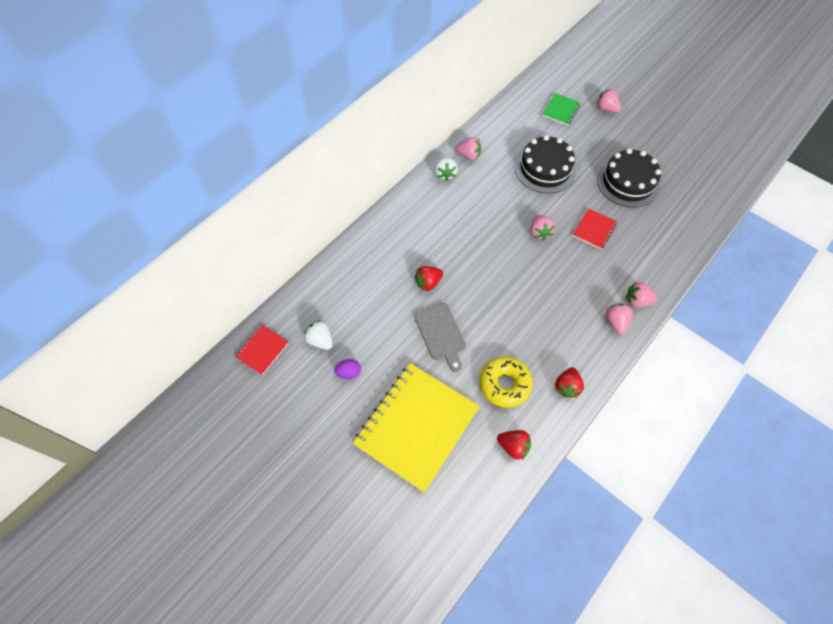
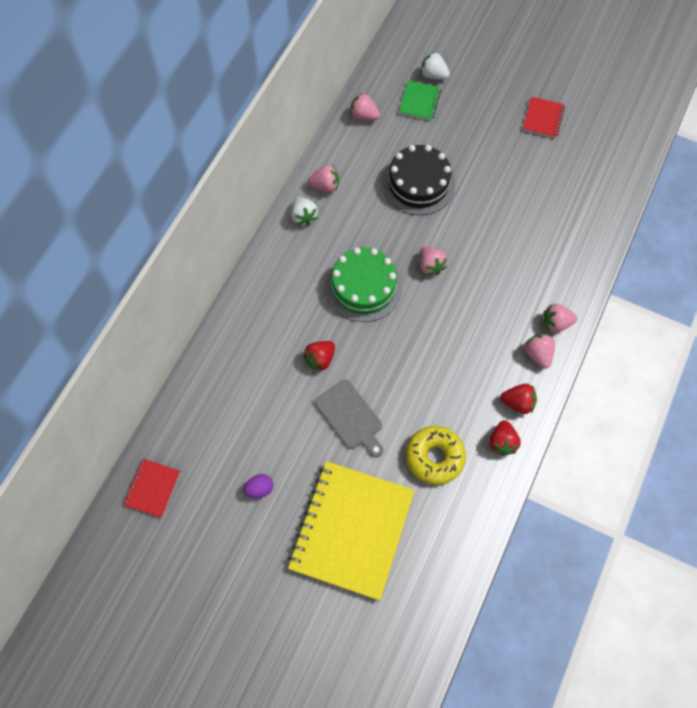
camera: 15 degrees left, 5 degrees up
white strawberry [304,320,333,350] -> white strawberry moved to [420,52,450,80]
red strawberry [497,430,531,460] -> red strawberry moved to [500,384,537,414]
red notebook [573,208,617,249] -> red notebook moved to [523,97,565,138]
pink strawberry [596,89,621,112] -> pink strawberry moved to [350,93,380,121]
black cake [597,149,661,208] -> none
none -> green cake [325,248,402,322]

